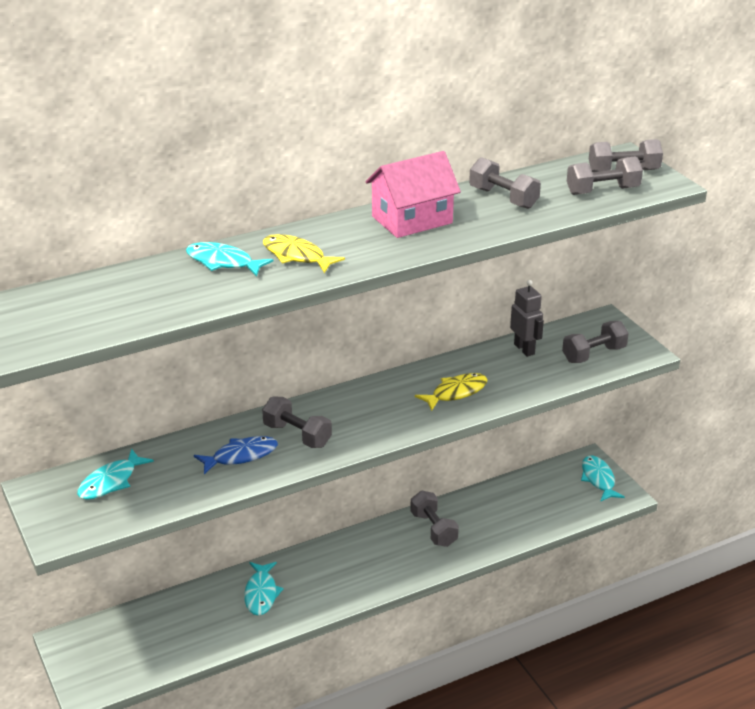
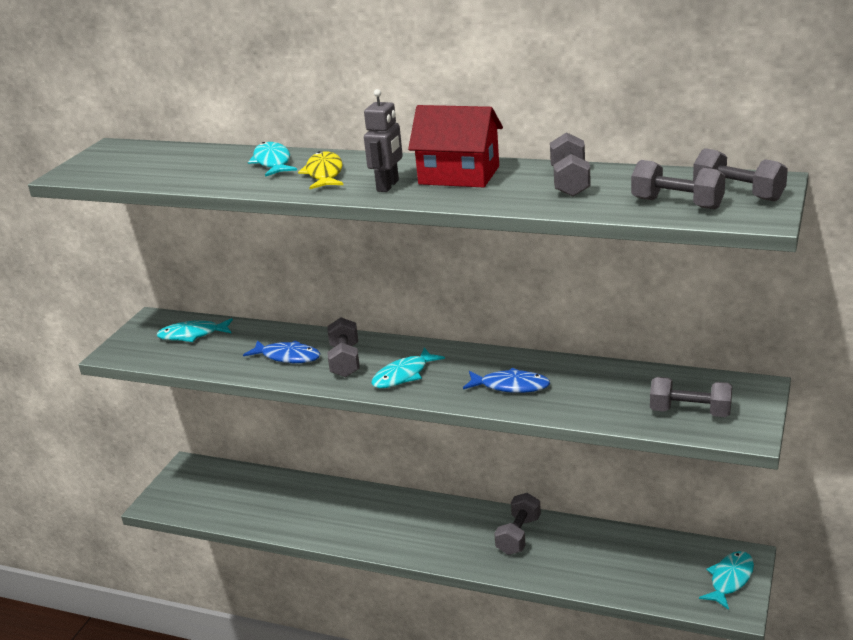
camera: 50 degrees right, 5 degrees down
turquoise fish [244,562,284,616] -> turquoise fish moved to [371,348,445,388]
pink house [365,151,461,238] -> red house [408,105,503,187]
yellow fish [415,373,488,411] -> blue fish [463,368,550,393]
grey robot [510,280,544,357] -> grey robot moved to [364,89,403,192]

